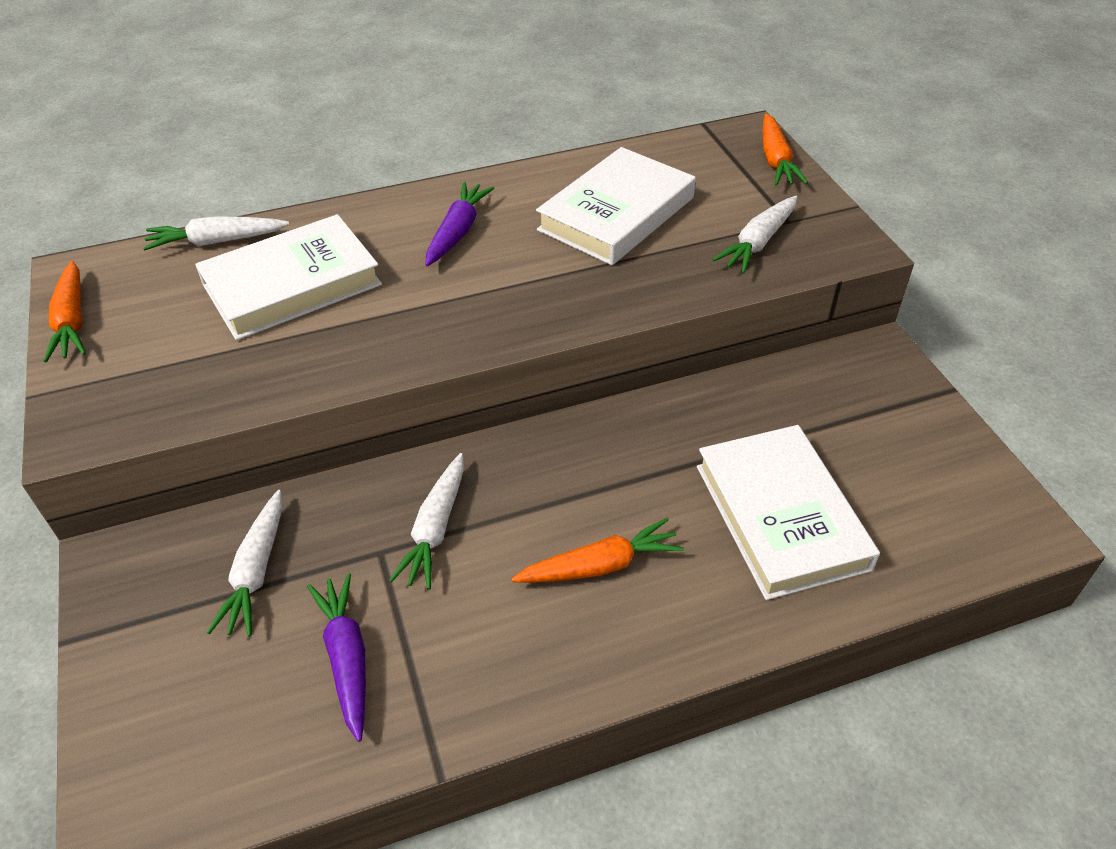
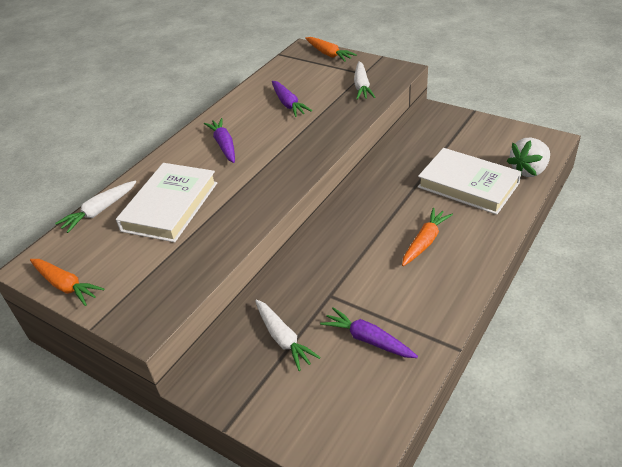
camera: 35 degrees left, 5 degrees down
white carrot [389,453,464,590] -> none
white book [536,147,696,265] -> purple carrot [272,81,312,117]
none -> white strawberry [507,138,550,177]

